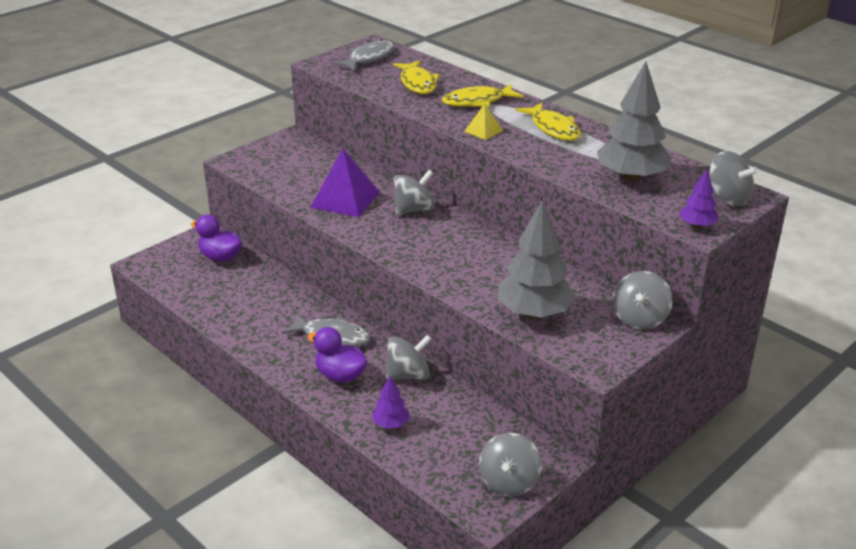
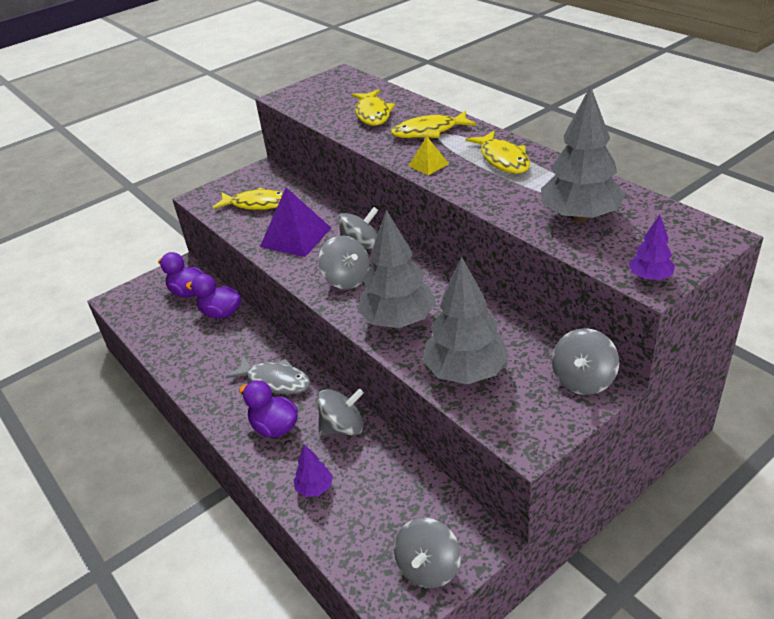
camera: 10 degrees right, 5 degrees up
grey fish [332,39,395,71] -> none
grey spinning top [709,151,758,206] -> grey spinning top moved to [319,236,370,289]
none -> purple duck [186,274,241,319]
none -> yellow fish [212,188,284,210]
none -> grey tree [358,210,436,328]

